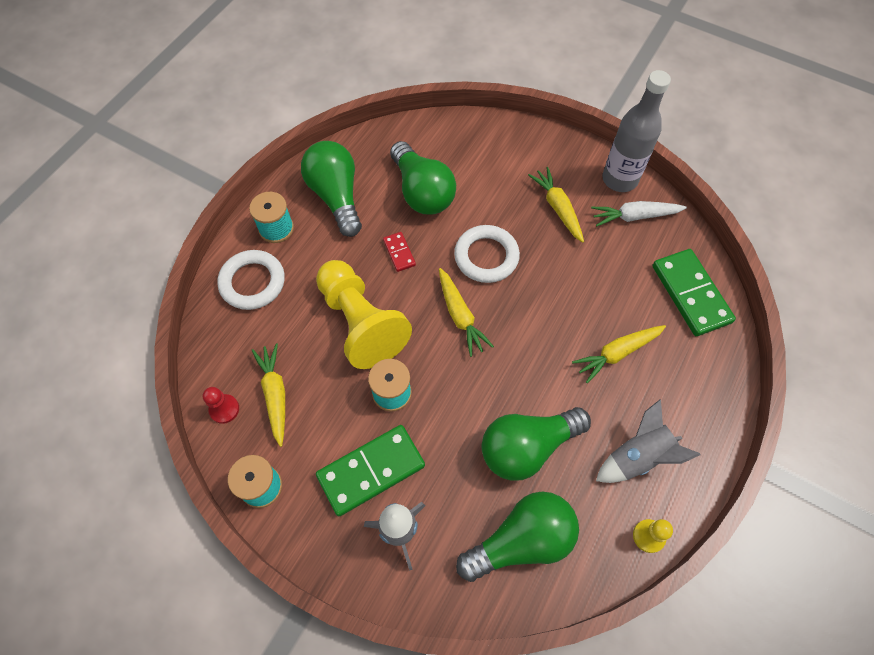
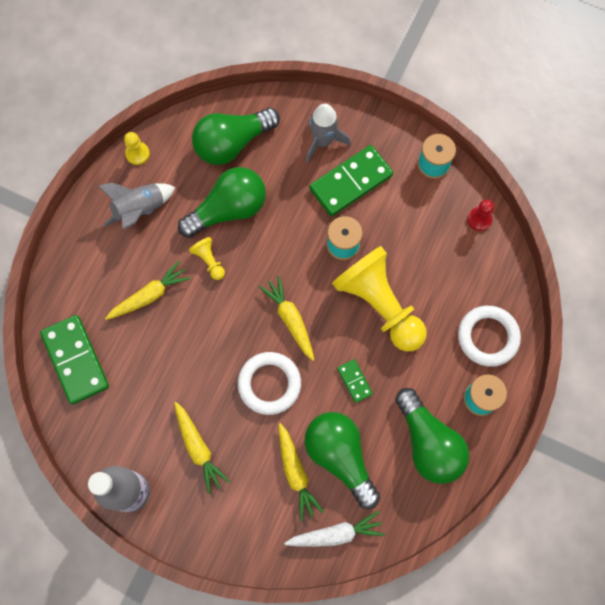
camera: 175 degrees right, 10 degrees up
yellow carrot [251,343,285,447] -> yellow carrot moved to [279,423,324,521]
red domino [383,232,416,272] -> green domino [337,359,373,403]
white carrot [591,201,687,227] -> white carrot moved to [284,511,385,547]
none -> yellow pawn [189,237,225,280]

